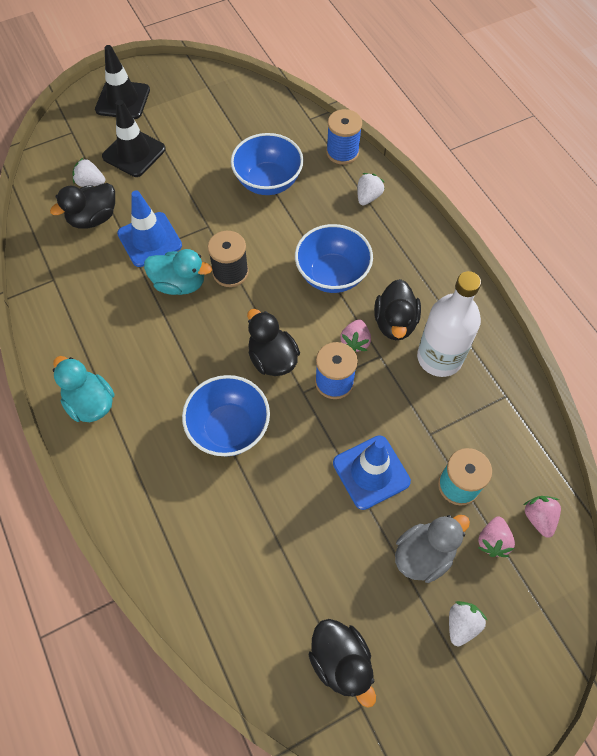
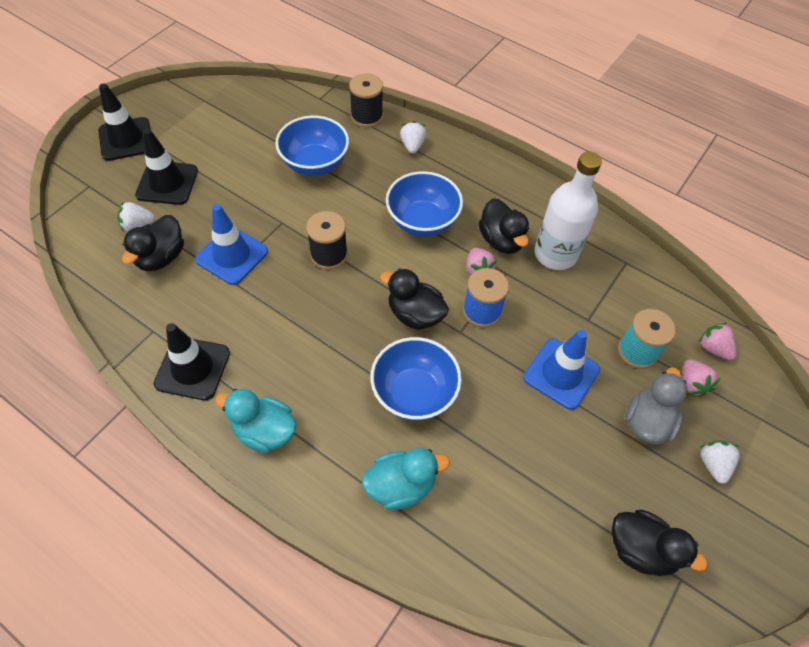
camera: 30 degrees left, 5 degrees down
turquoise duck [144,249,212,295] -> turquoise duck moved to [362,448,450,510]
blue spool [326,109,362,165] -> black spool [349,73,383,128]
none -> black traffic cone [154,323,230,400]

